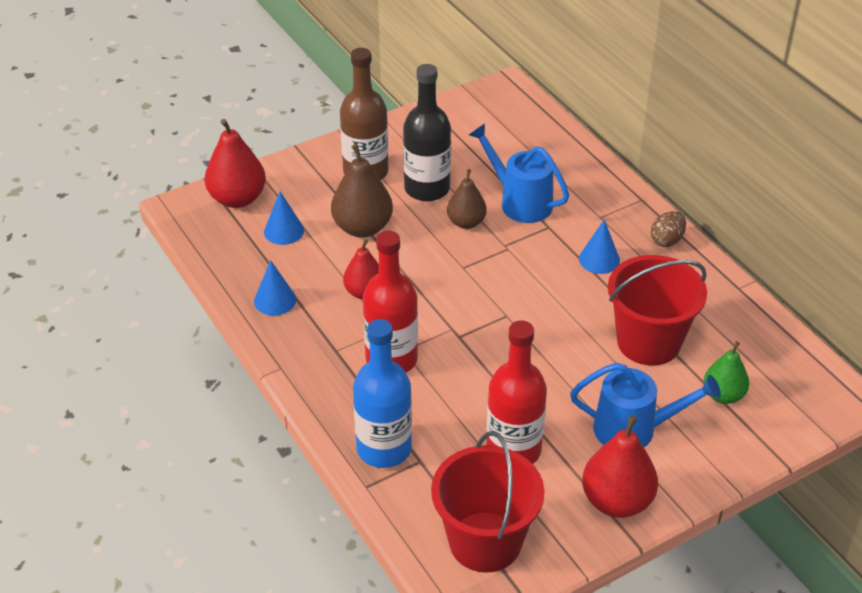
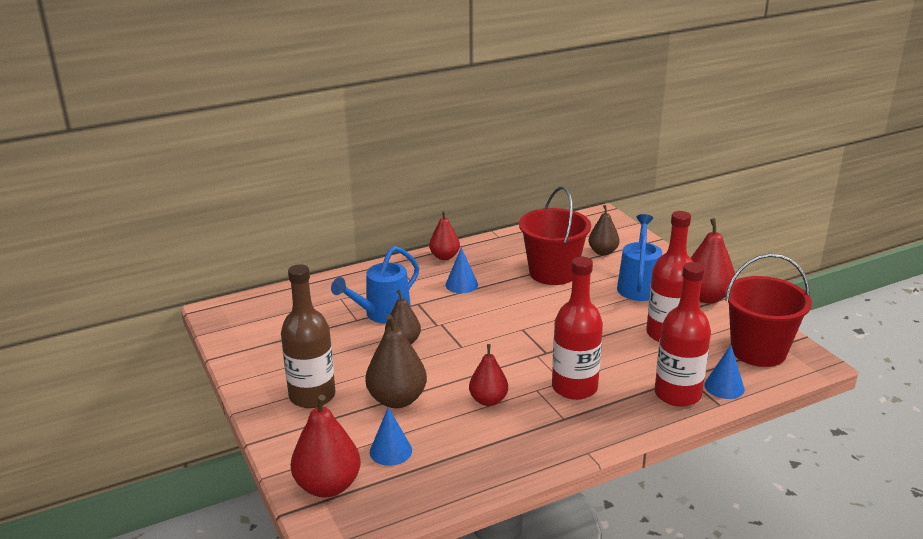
camera: 85 degrees left, 15 degrees down
blue cone [254,260,296,316] -> blue cone moved to [704,345,745,399]
blue bottle [353,319,412,468] -> red bottle [654,262,711,407]
black bottle [403,64,451,201] -> none
brown egg [651,211,686,247] -> red pear [429,211,460,260]
green pear [703,341,749,404] -> brown pear [588,205,620,255]

